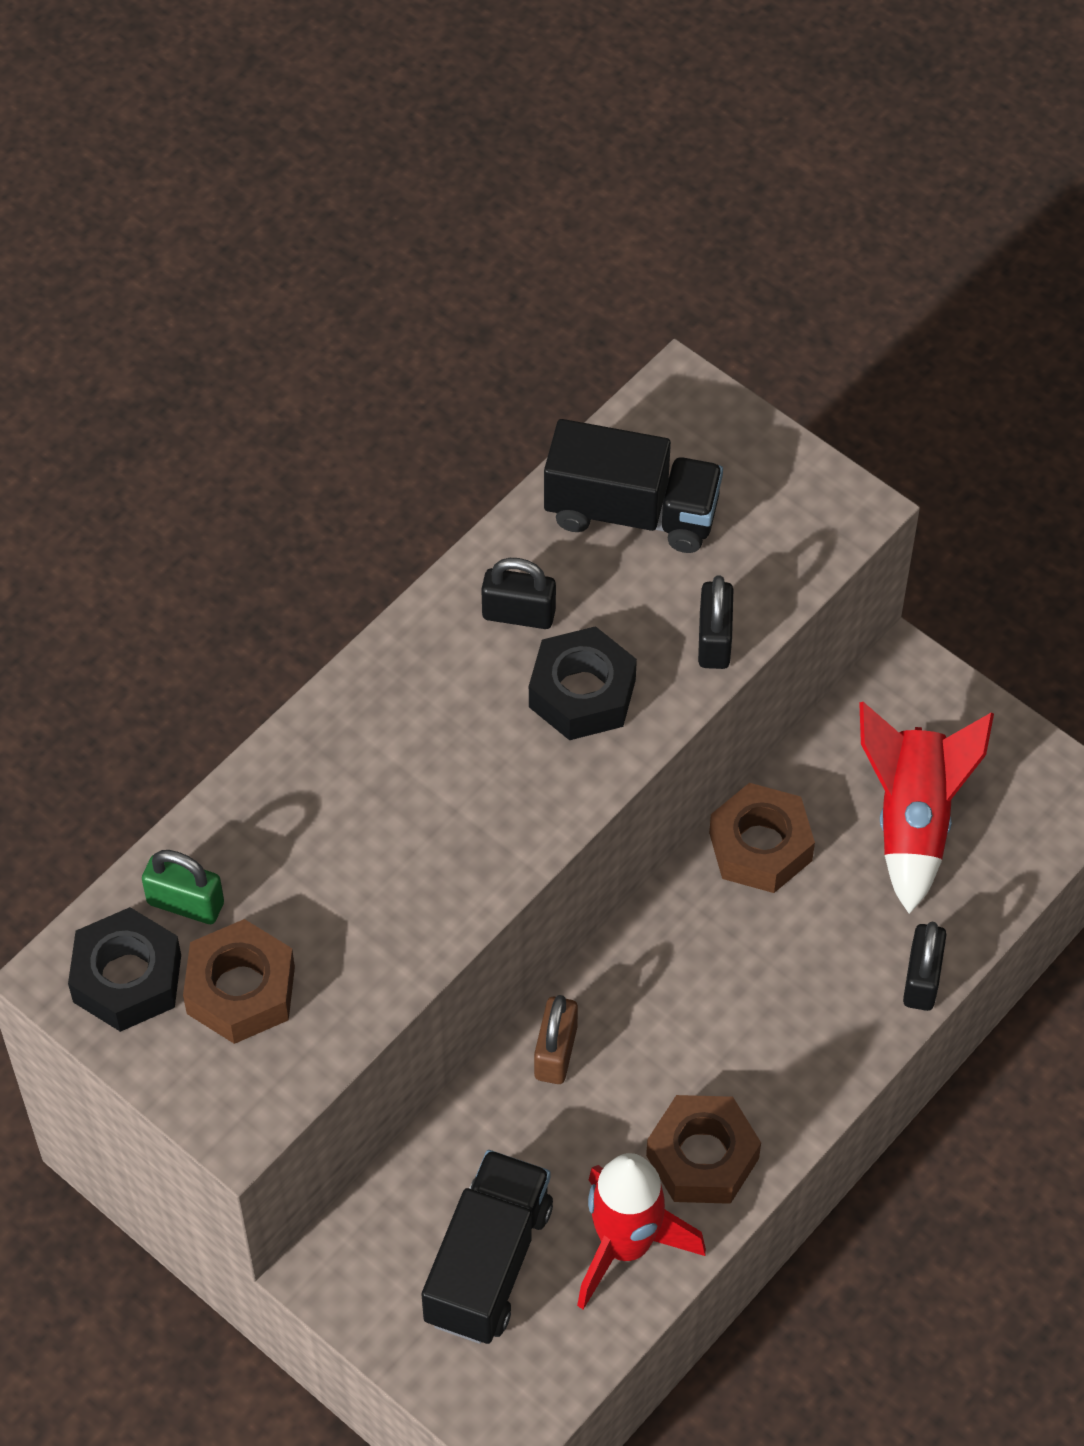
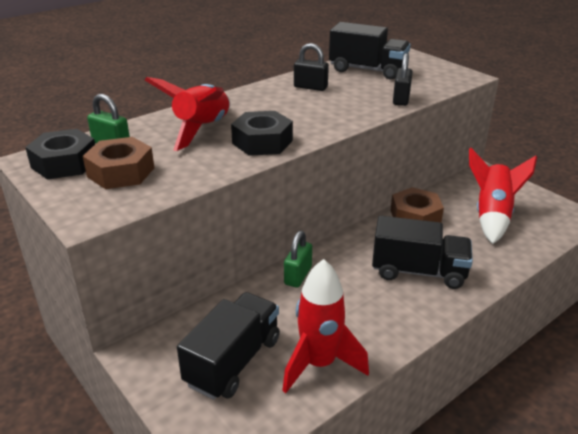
camera: 10 degrees right, 25 degrees down
black nut [529,626,637,740] -> black nut moved to [231,111,293,156]
brown padlock [534,995,578,1084] -> green padlock [284,231,312,288]
brown nut [646,1095,761,1204] -> none
black padlock [903,922,946,1011] -> none
none -> red rocket [145,77,231,151]
none -> black truck [372,216,473,289]

